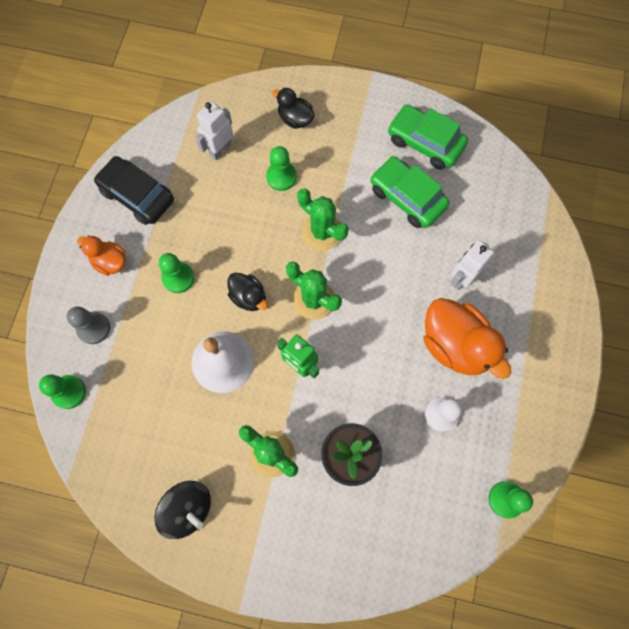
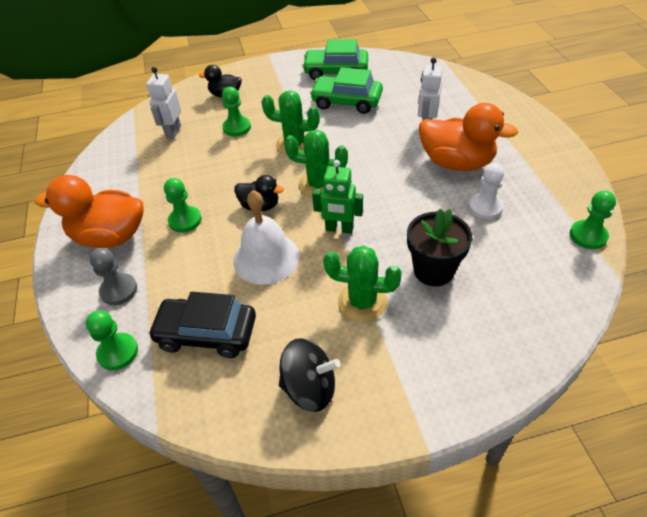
camera: 25 degrees left, 25 degrees down
orange duck [77,235,126,276] -> orange duck [35,175,144,248], size x1.84
black car [94,156,174,225] -> black car moved to [148,292,256,358]

